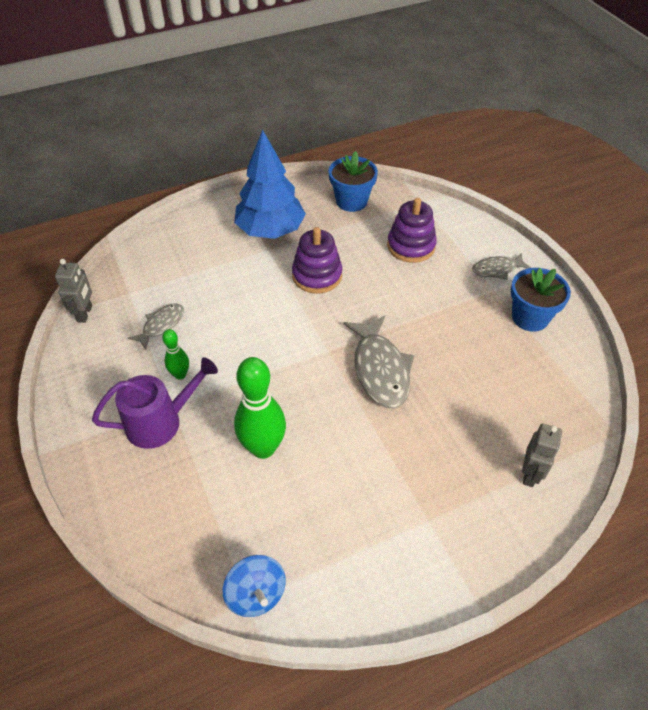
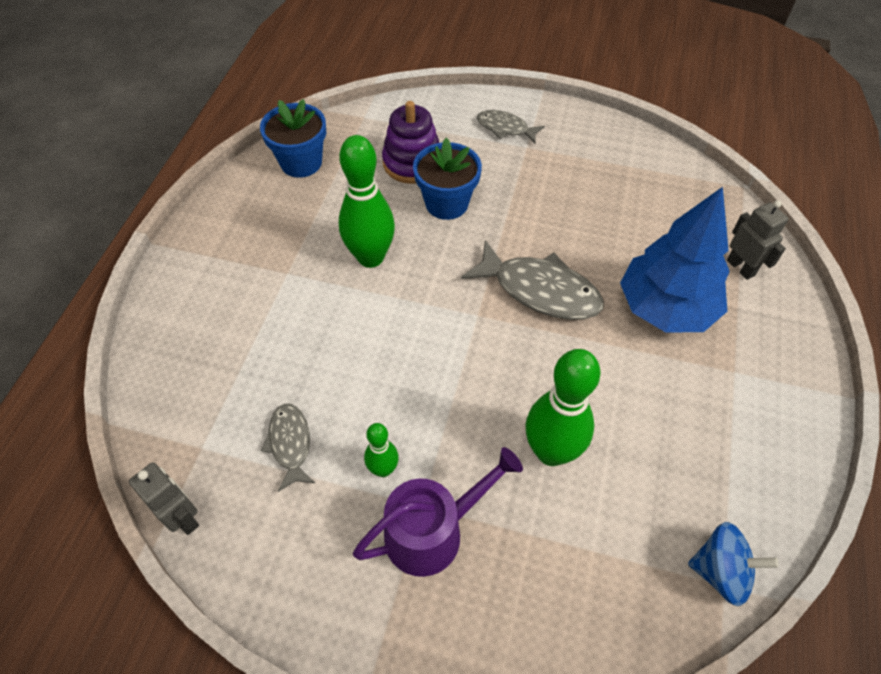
camera: 50 degrees left, 5 degrees up
purple watering can [92,357,218,449] -> purple watering can turned 45 degrees clockwise [353,447,523,577]
blue tree [234,130,306,239] -> blue tree moved to [620,187,730,333]
purple stacking toy [292,227,342,293] -> green bowling pin [339,135,395,268]
grey fish [472,253,531,280] -> grey fish turned 90 degrees clockwise [477,110,545,143]
blue flower pot [511,268,571,332] -> blue flower pot moved to [413,138,482,220]

